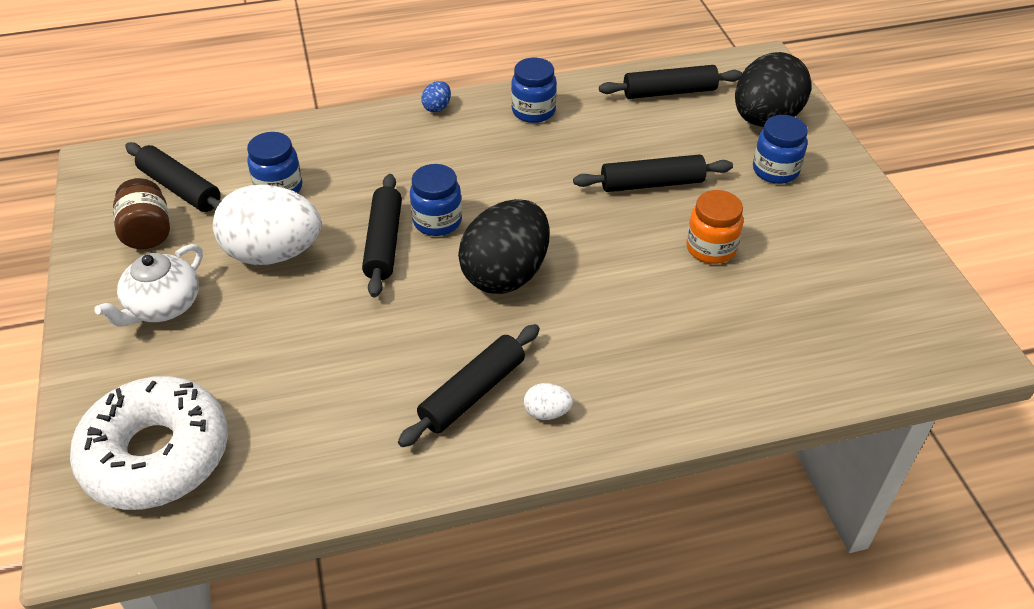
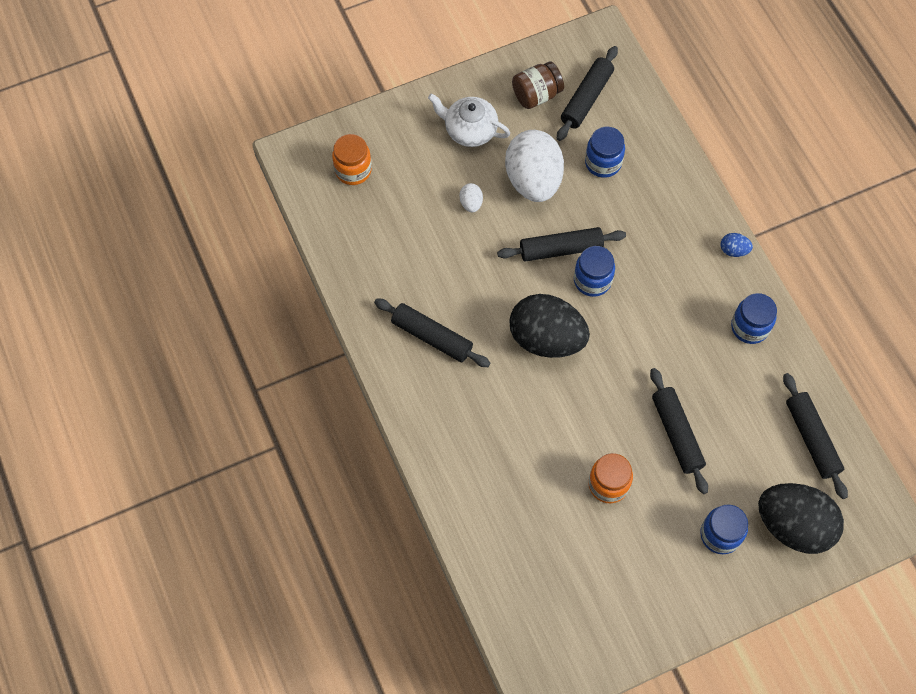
camera: 80 degrees right, 20 degrees up
white donut [70,376,228,510] -> orange jar [332,134,372,185]
white egg [524,383,573,420] -> white egg moved to [460,183,483,212]

